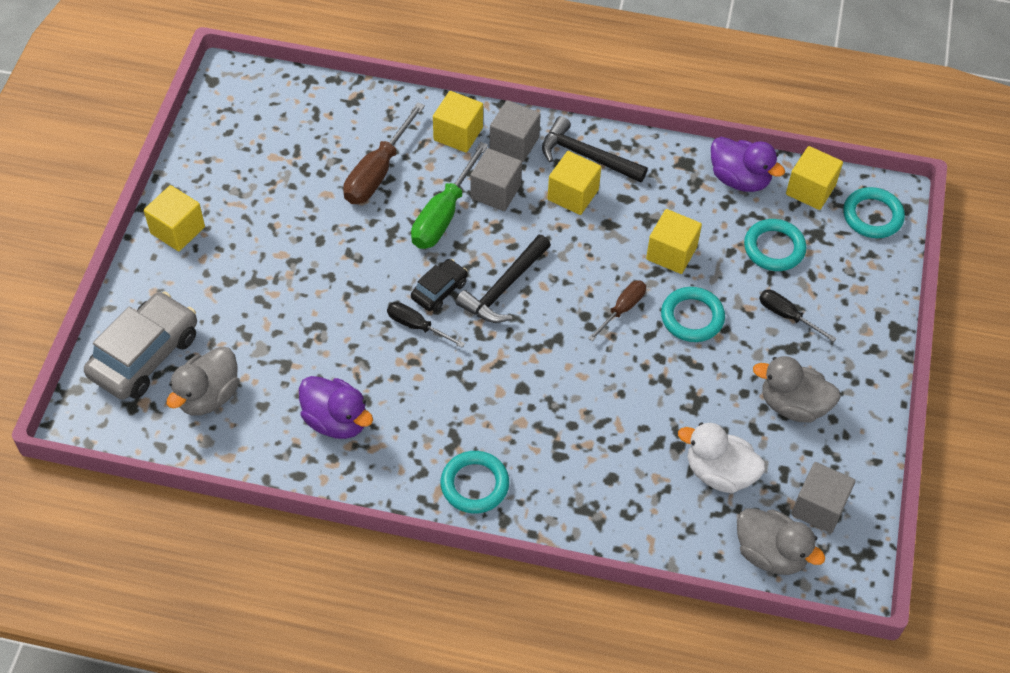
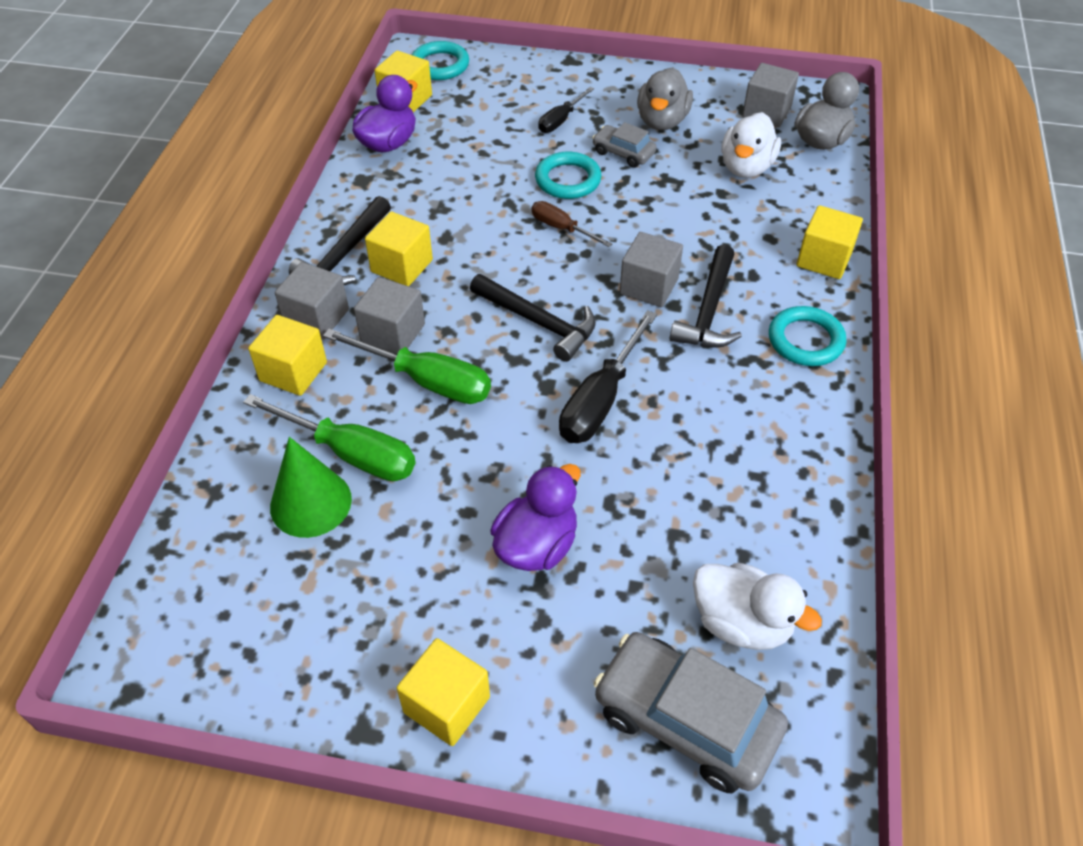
camera: 90 degrees left, 5 degrees down
grey duck [167,346,240,416] -> white duck [693,563,822,650]
purple duck [299,376,373,439] -> purple duck moved to [490,464,581,571]
brown screwdriver [343,102,425,204] -> green screwdriver [243,394,415,481]
black screwdriver [387,302,465,348] -> black screwdriver [559,310,657,443], size x1.71
black car [411,259,468,312] -> none
yellow cube [646,209,702,274] -> yellow cube moved to [797,205,863,279]
turquoise ring [744,219,807,271] -> none
none -> green cone [270,437,352,538]
none -> grey car [592,122,657,168]
none -> grey cube [619,232,683,307]
none -> black hammer [670,245,742,348]

